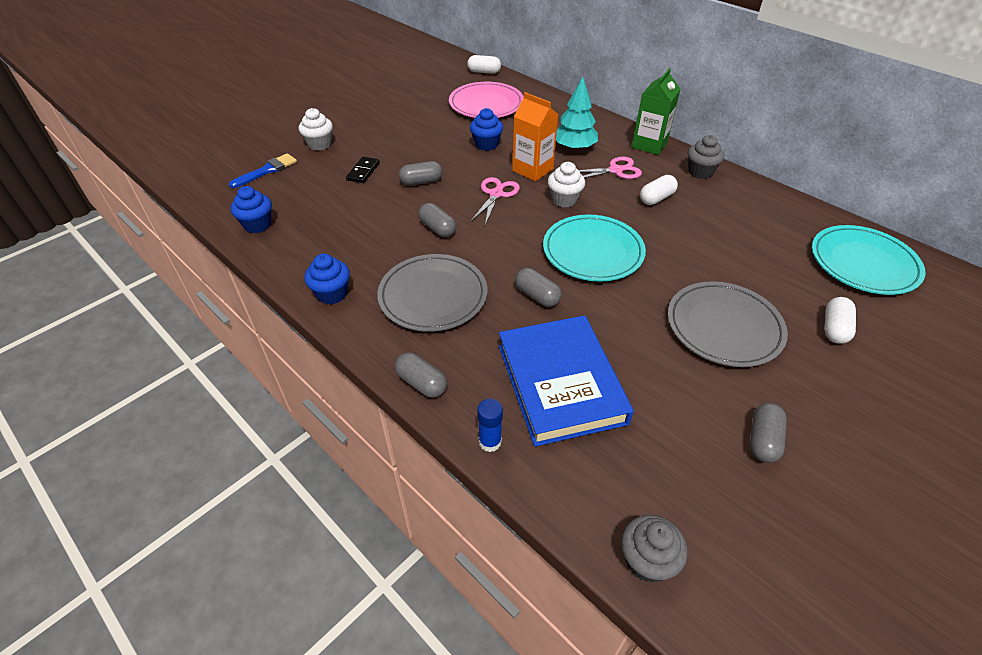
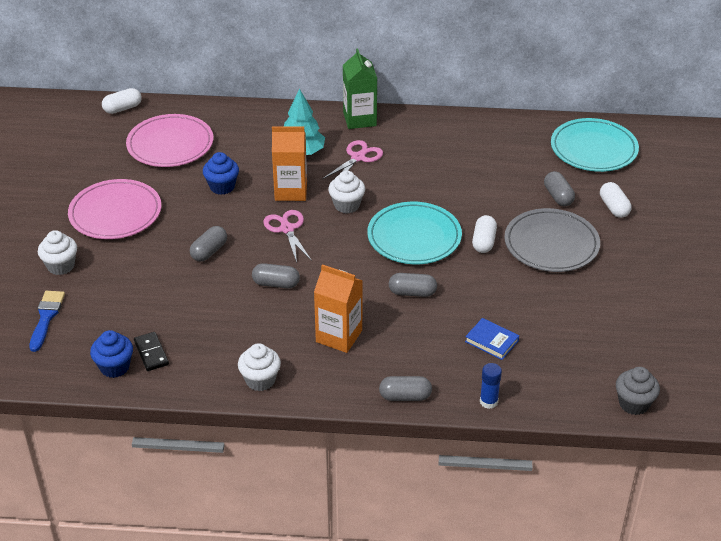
camera: 40 degrees left, 5 degrees down
blue cupcake [304,254,350,304] -> white cupcake [238,343,281,391]
black domino [346,157,380,183] -> black domino moved to [134,332,169,371]
grey plate [377,254,487,332] -> orange carton [314,264,363,353]
blue book [499,315,634,447] -> blue book [465,318,519,360], size x0.42
white capsule [640,175,678,205] -> white capsule moved to [472,215,497,253]
grey cupcake [688,135,724,179] -> none
grey capsule [750,403,787,463] -> grey capsule moved to [544,171,575,206]
none -> pink plate [68,179,162,239]

